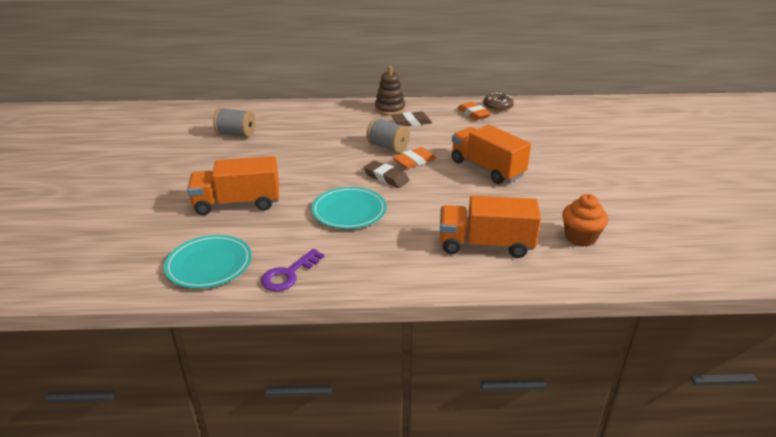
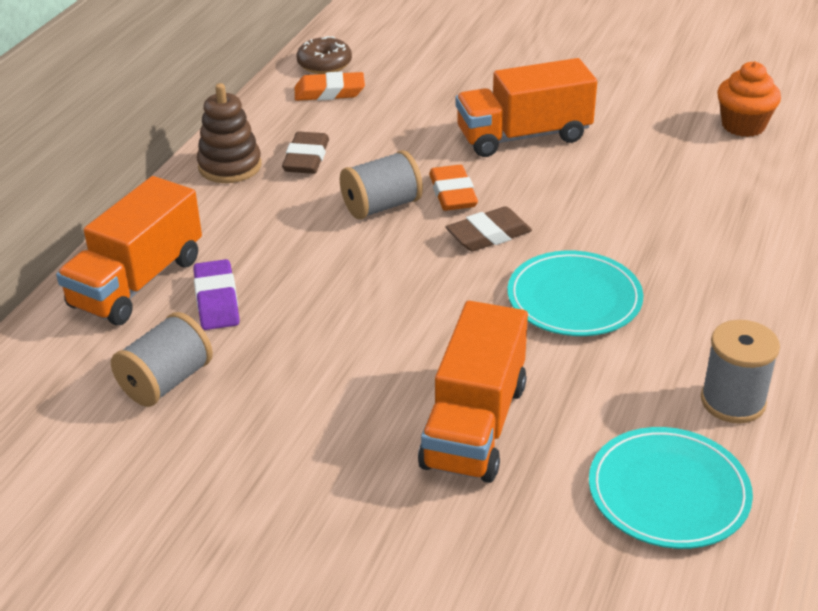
camera: 65 degrees left, 5 degrees up
purple key [261,249,324,291] -> grey spool [701,320,780,423]
orange truck [440,195,541,258] -> orange truck moved to [56,176,202,325]
none -> purple eraser [193,259,240,330]

